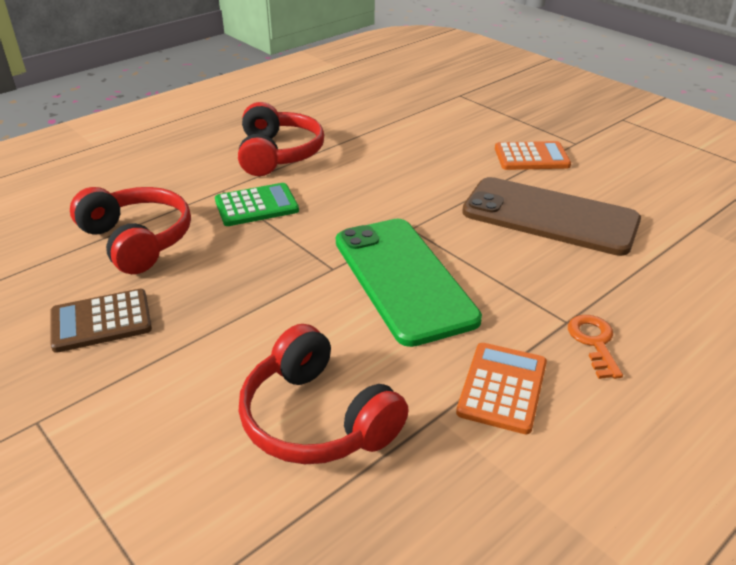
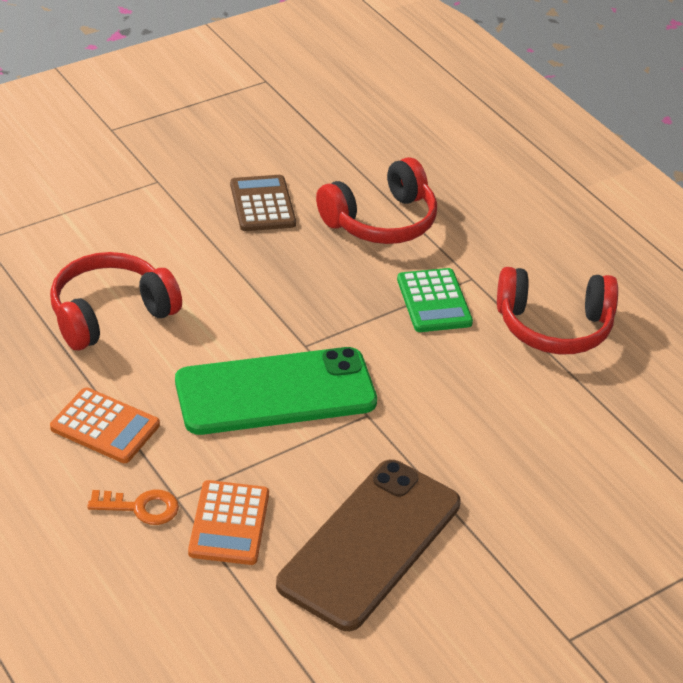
camera: 95 degrees right, 5 degrees up
orange calculator [495,141,571,170] -> orange calculator moved to [188,480,269,565]

